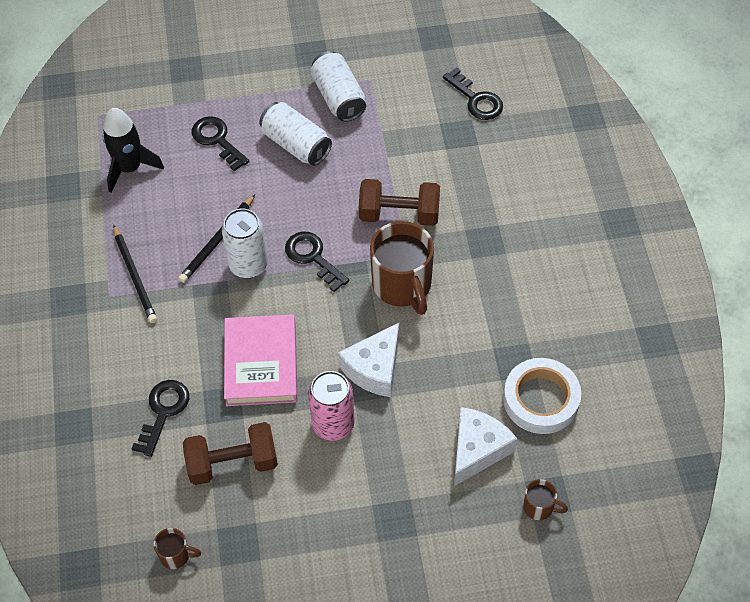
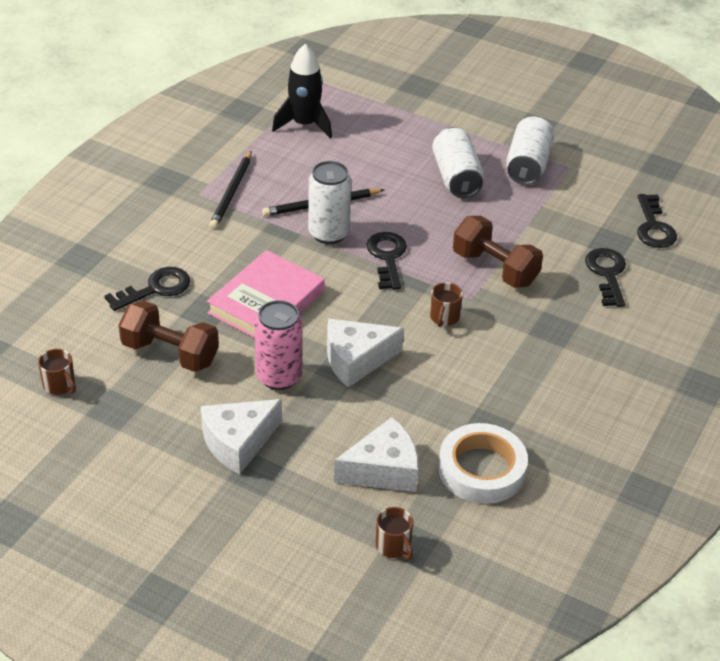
camera: 35 degrees right, 15 degrees down
black key [192,116,250,171] -> black key moved to [585,248,626,307]
brown mug [370,221,434,315] -> brown mug [430,282,463,327], size x0.46
none -> white cheese [201,399,282,474]

